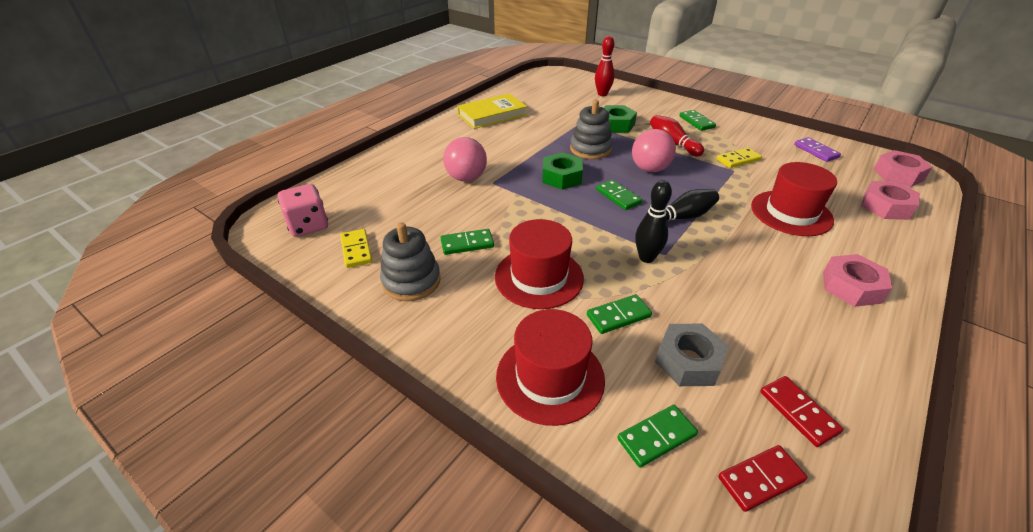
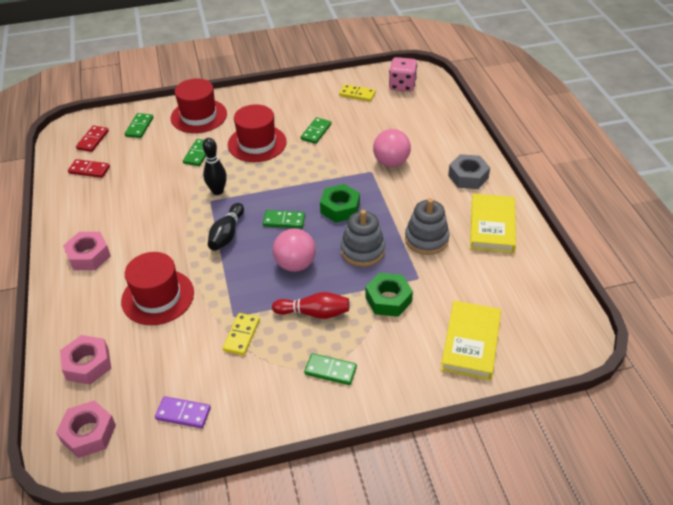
camera: 130 degrees right, 5 degrees up
grey stacking toy [380,222,441,301] -> grey stacking toy moved to [405,198,450,255]
red bowling pin [595,36,615,96] -> yellow book [441,301,501,380]
grey nut [655,324,729,386] -> grey nut moved to [448,154,490,189]

